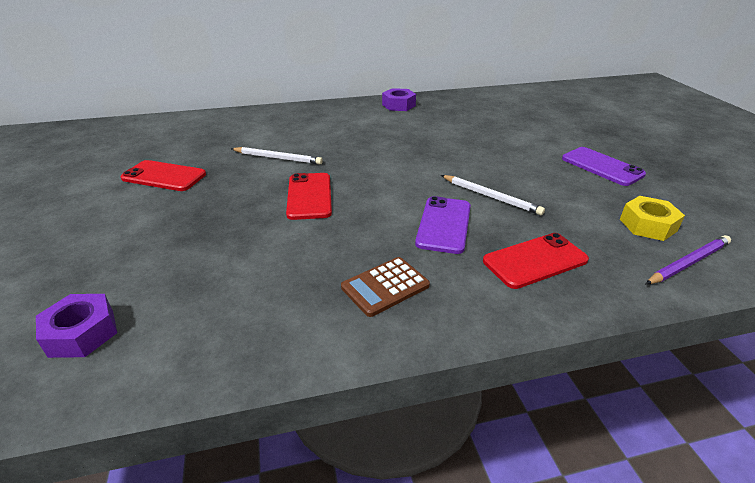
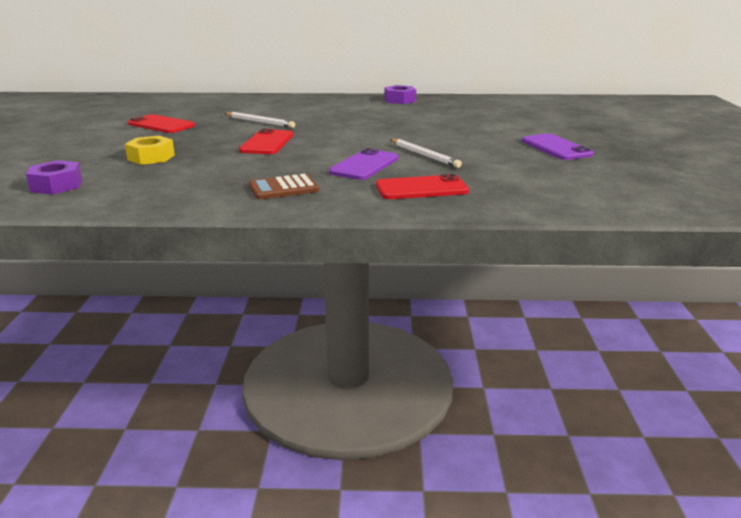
camera: 15 degrees right, 10 degrees down
yellow nut [620,196,685,241] -> yellow nut moved to [125,136,175,165]
purple pencil [646,235,731,284] -> none

